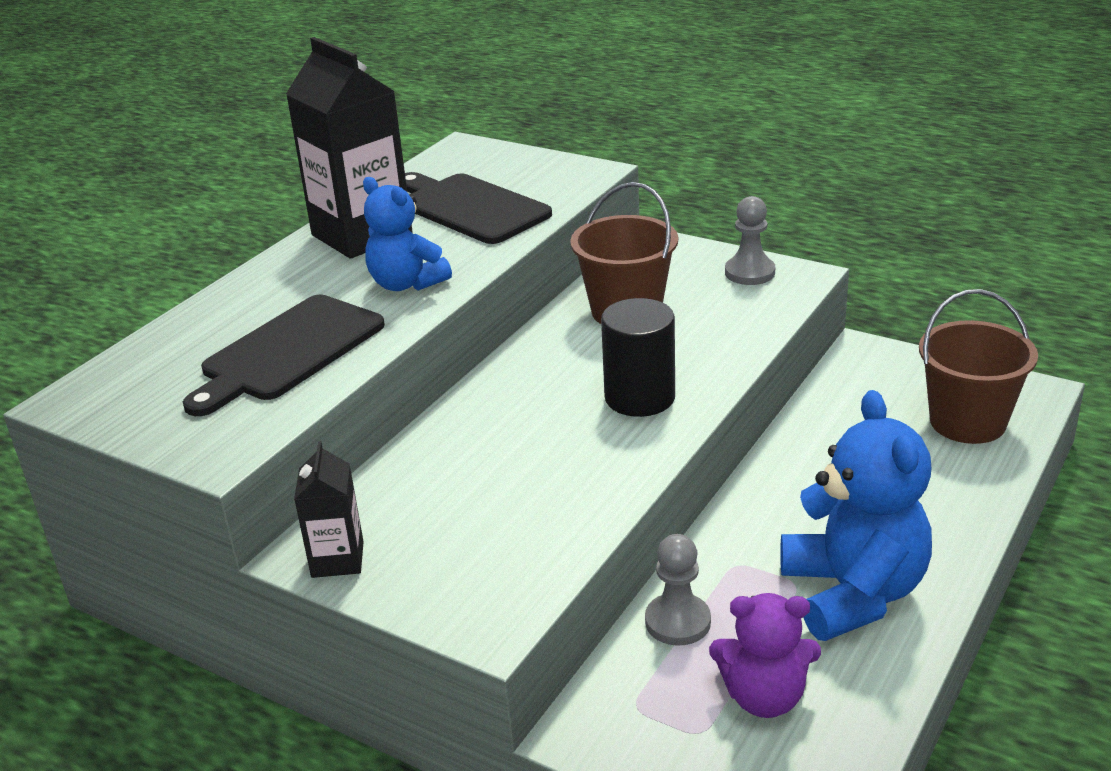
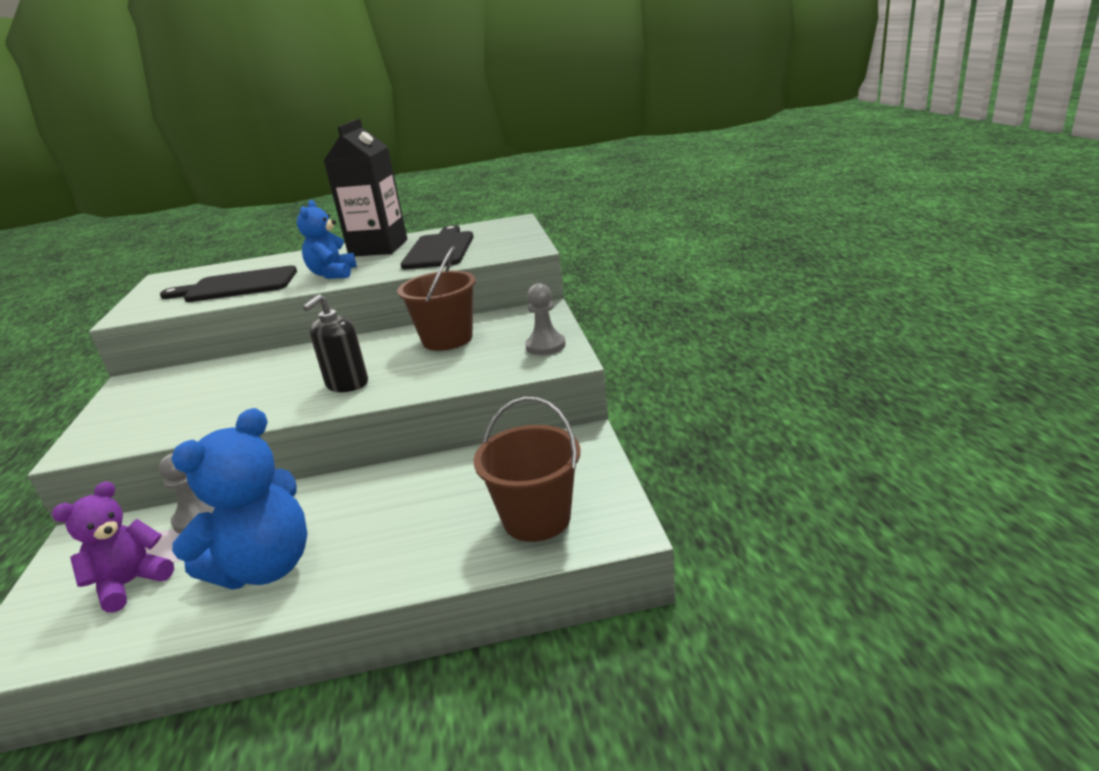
camera: 50 degrees right, 5 degrees down
black carton [294,441,364,578] -> none
black cylinder [601,298,675,417] -> black soap dispenser [303,294,368,392]
purple teddy bear [709,593,821,718] -> purple teddy bear turned 75 degrees clockwise [52,481,174,612]

